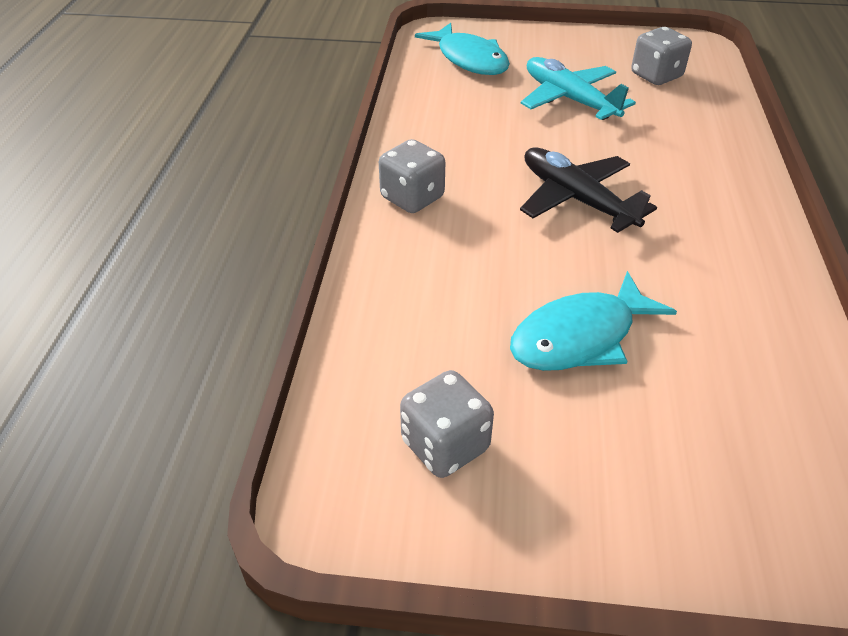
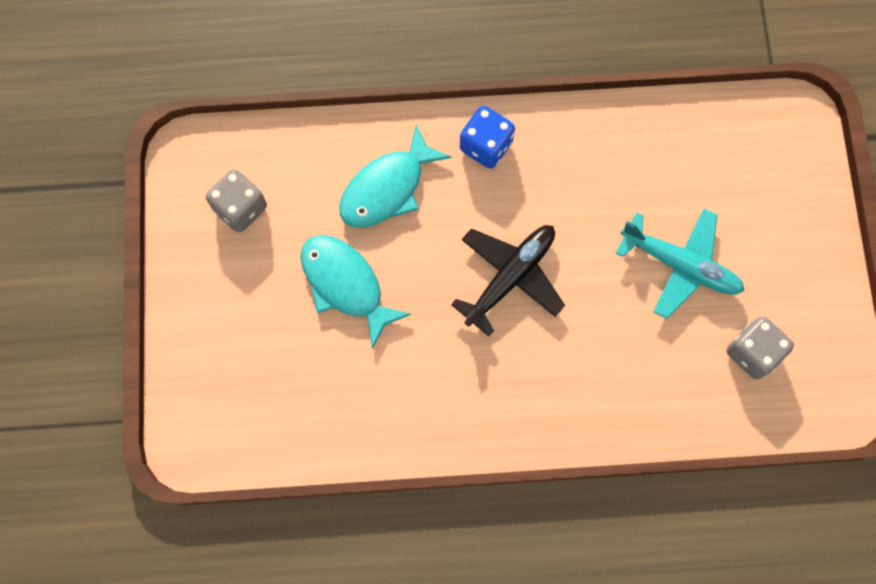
camera: 80 degrees right, 30 degrees up
grey dice [379,139,445,213] -> blue dice [460,106,515,169]
turquoise fish [415,23,510,75] -> turquoise fish moved to [339,125,451,228]
turquoise plane [521,57,636,120] -> turquoise plane turned 75 degrees clockwise [616,208,744,319]

